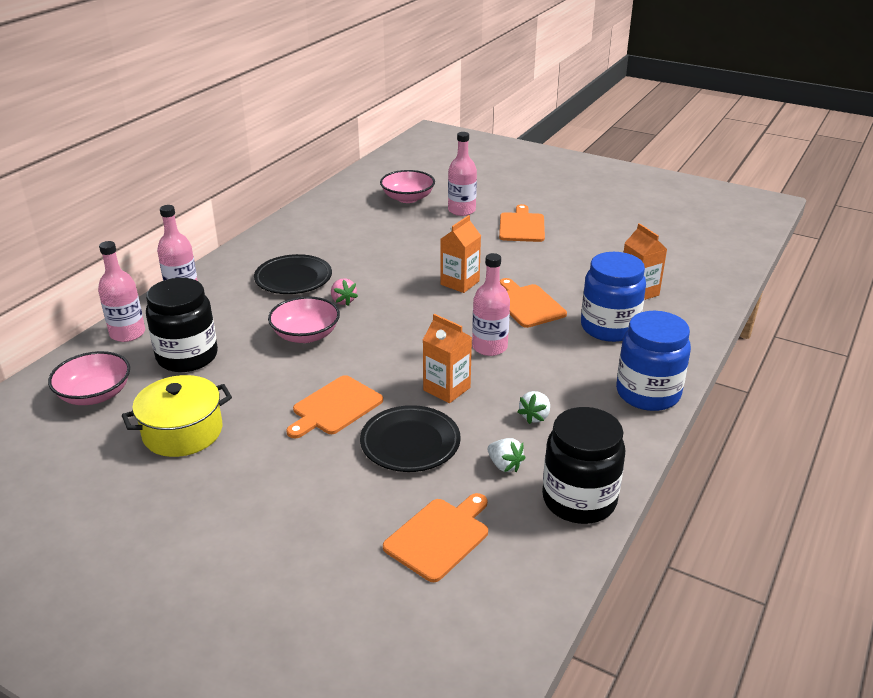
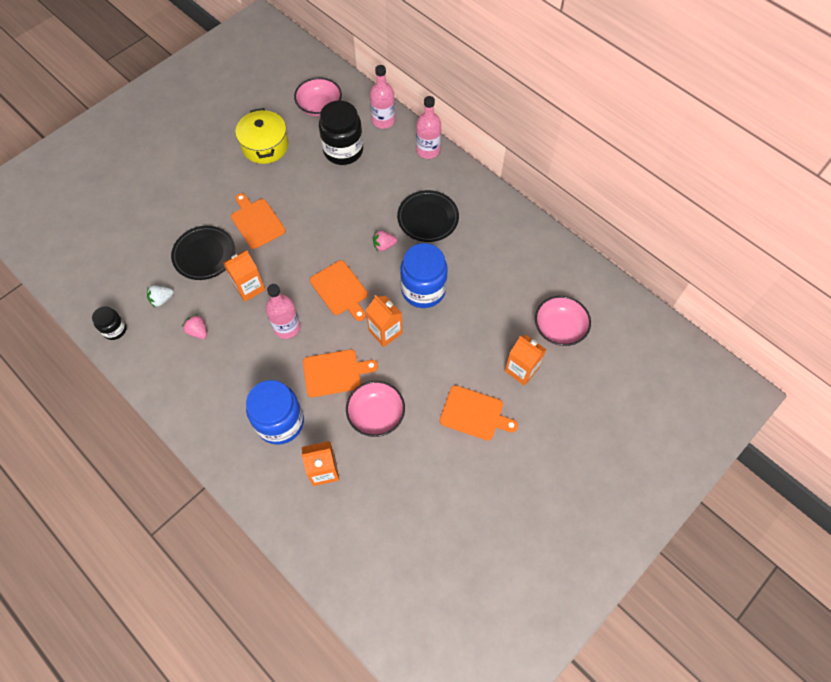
camera: 105 degrees right, 30 degrees up
pink bowl [268,296,340,343] -> pink bowl moved to [346,381,405,437]
orange cutting board [383,493,488,582] -> orange cutting board moved to [310,260,368,321]
pink bottle [448,132,477,216] -> orange carton [505,334,547,386]
white strawberry [518,391,550,424] -> pink strawberry [182,314,207,339]
black jar [542,407,625,524] -> black jar [92,306,127,340], size x0.53
blue jar [616,311,691,411] -> blue jar moved to [400,243,448,308]

